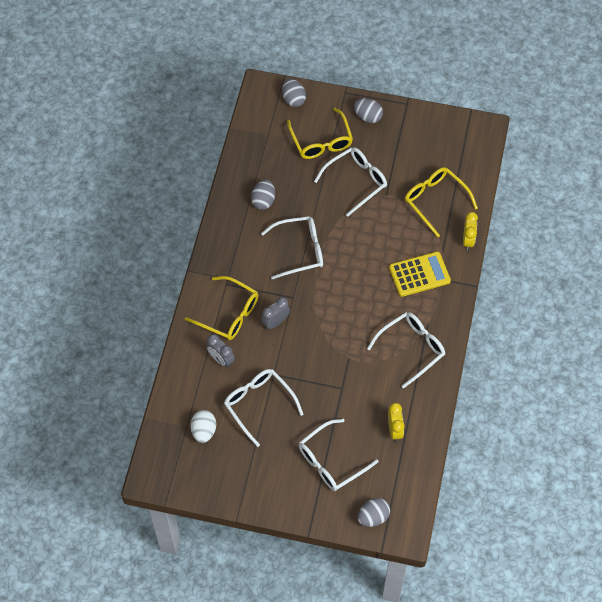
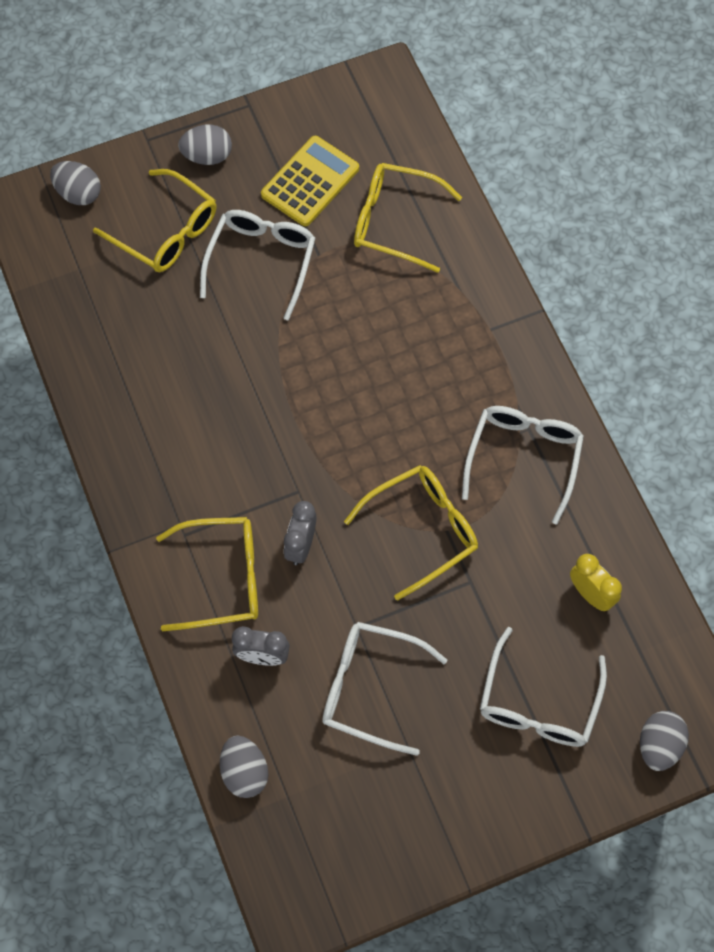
camera: 35 degrees left, 5 degrees up
white egg [190,410,216,443] -> none
grey egg [251,180,275,210] -> grey egg moved to [220,736,268,798]
white glasses [261,216,323,279] -> none
yellow calculator [389,251,451,297] -> yellow calculator moved to [261,136,359,226]
yellow clock [463,212,478,250] -> none
none -> yellow glasses [344,465,478,601]

